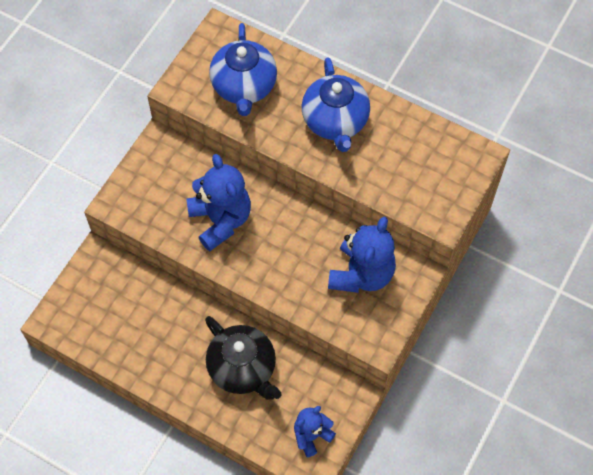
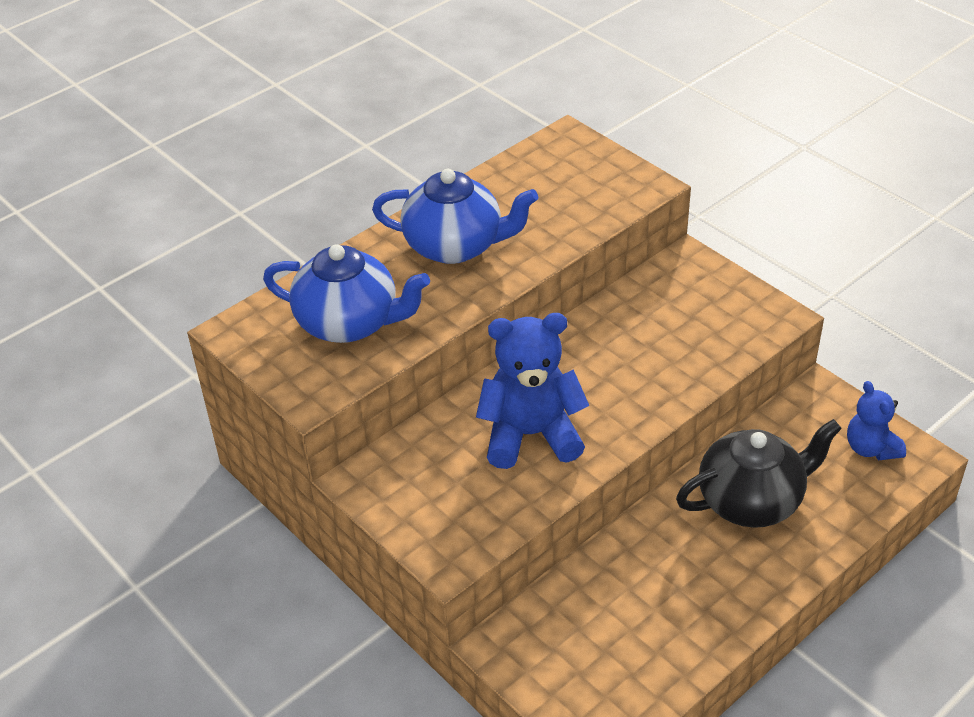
camera: 70 degrees left, 20 degrees down
blue teddy bear [328,217,396,293] -> none

